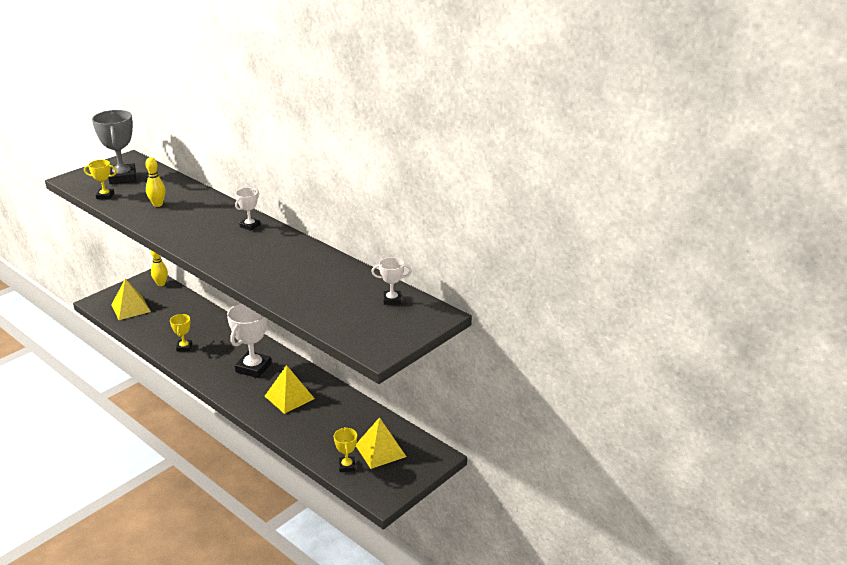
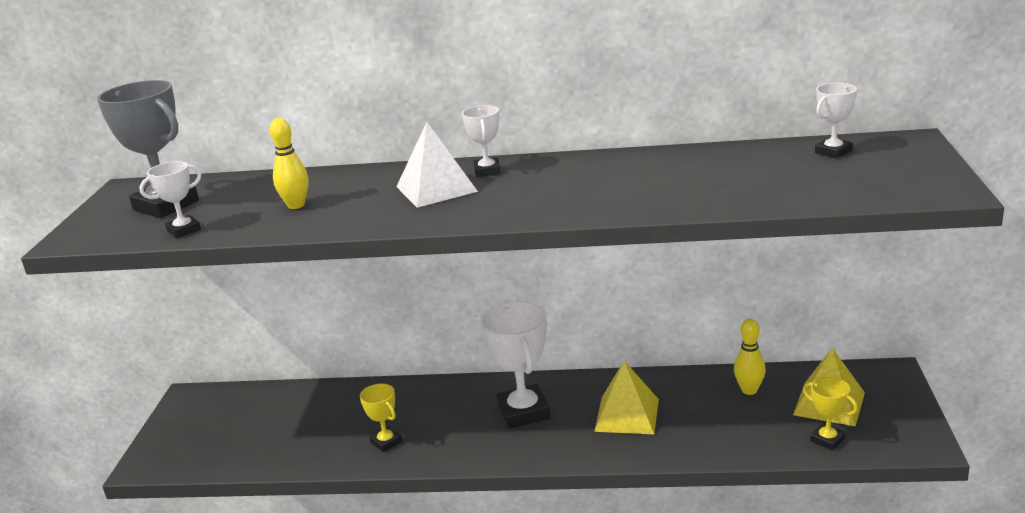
camera: 35 degrees left, 5 degrees down
yellow trophy [84,160,117,199] -> white trophy [139,161,201,238]
yellow pyramid [112,279,151,320] -> none
yellow bowling pin [151,250,168,286] -> yellow bowling pin moved to [734,319,766,395]
none -> white pyramid [396,122,478,208]

